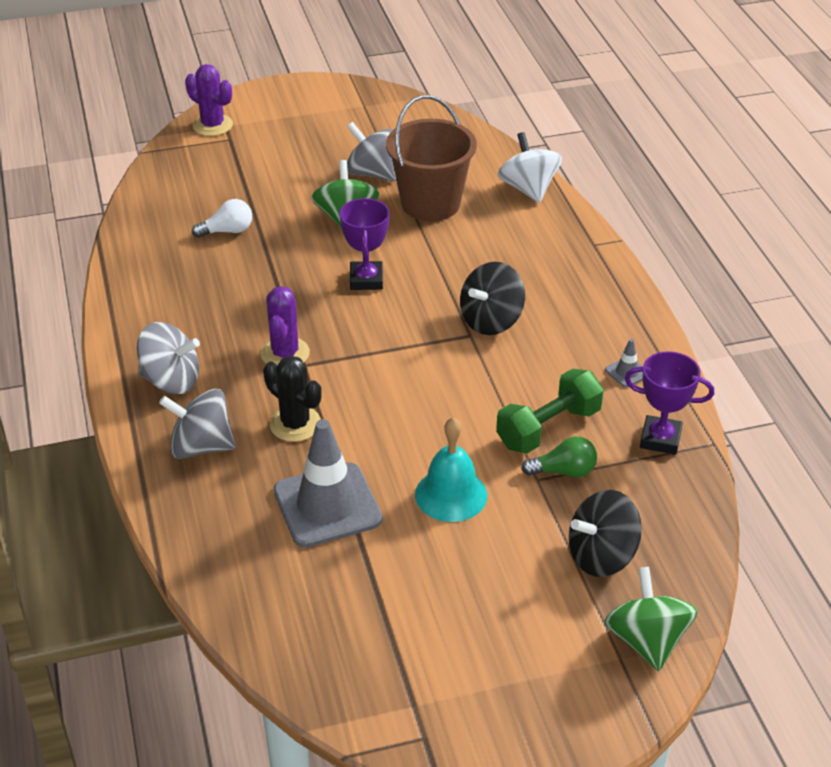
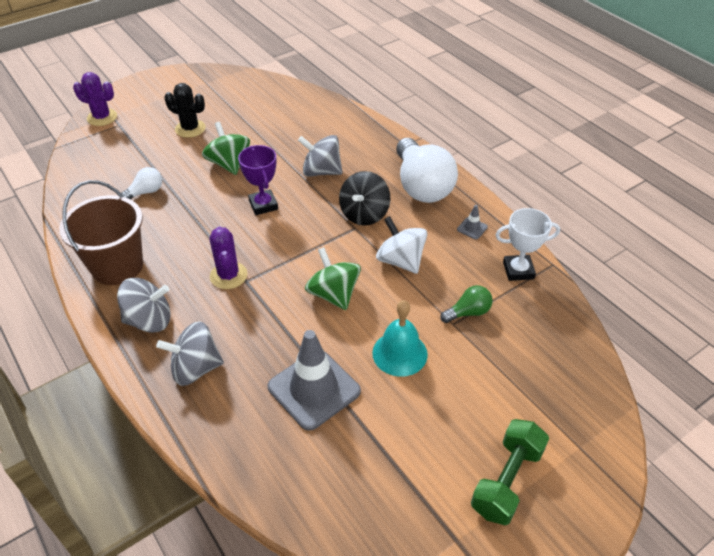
camera: 20 degrees left, 5 degrees up
black cactus [263,355,322,442] -> black cactus moved to [164,83,206,138]
grey spinning top [347,122,396,181] -> grey spinning top moved to [298,135,343,177]
brown bucket [386,95,477,221] -> brown bucket moved to [59,180,143,285]
green dumbbell [496,369,604,453] -> green dumbbell moved to [471,419,549,525]
white spinning top [498,132,562,203] -> white spinning top moved to [376,216,427,274]
black spinning top [569,490,642,577] -> none
green spinning top [604,567,698,671] -> green spinning top moved to [305,247,361,310]
purple trophy [625,351,714,455] -> white trophy [496,208,560,281]
none -> white light bulb [396,138,458,203]

